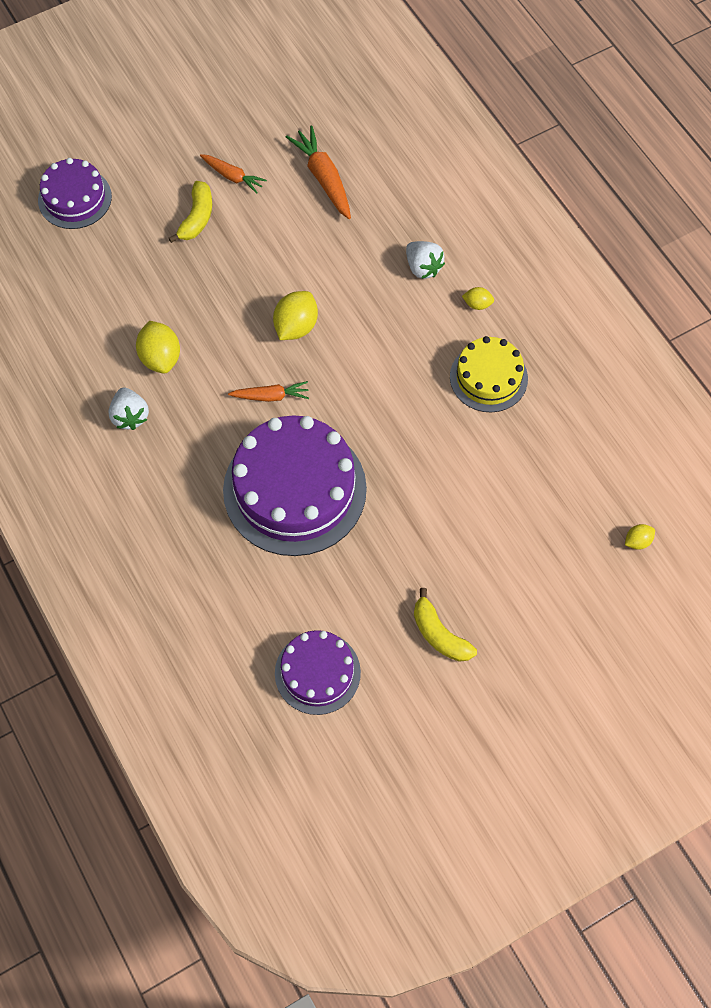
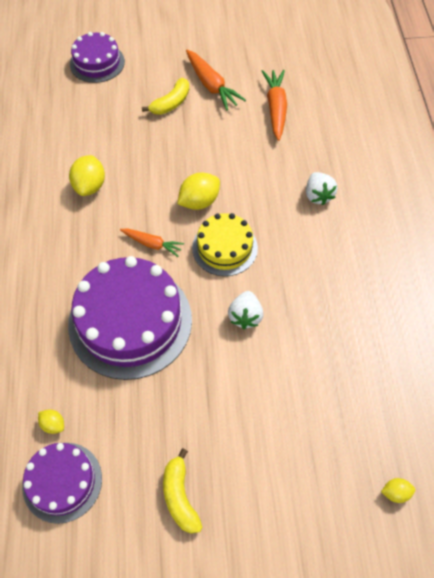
camera: 25 degrees right, 5 degrees down
white strawberry [108,387,149,430] -> white strawberry moved to [228,291,263,329]
orange carrot [200,154,267,194] -> orange carrot [186,50,246,110], size x1.59
yellow cake [450,336,528,412] -> yellow cake moved to [192,213,258,276]
yellow lemon [462,287,494,310] -> yellow lemon moved to [38,409,64,434]

